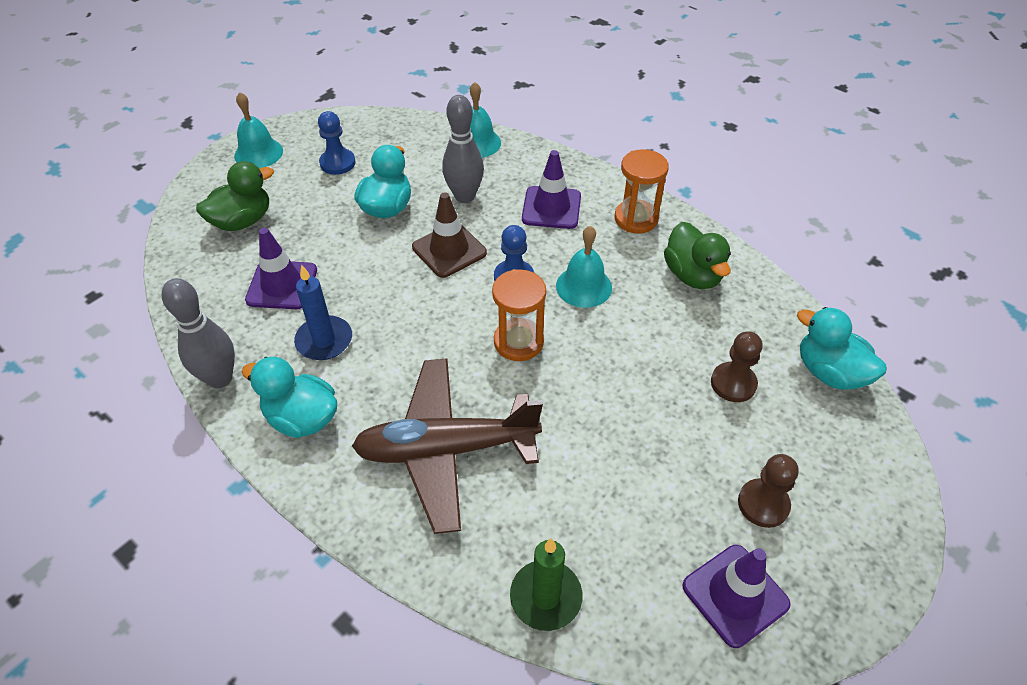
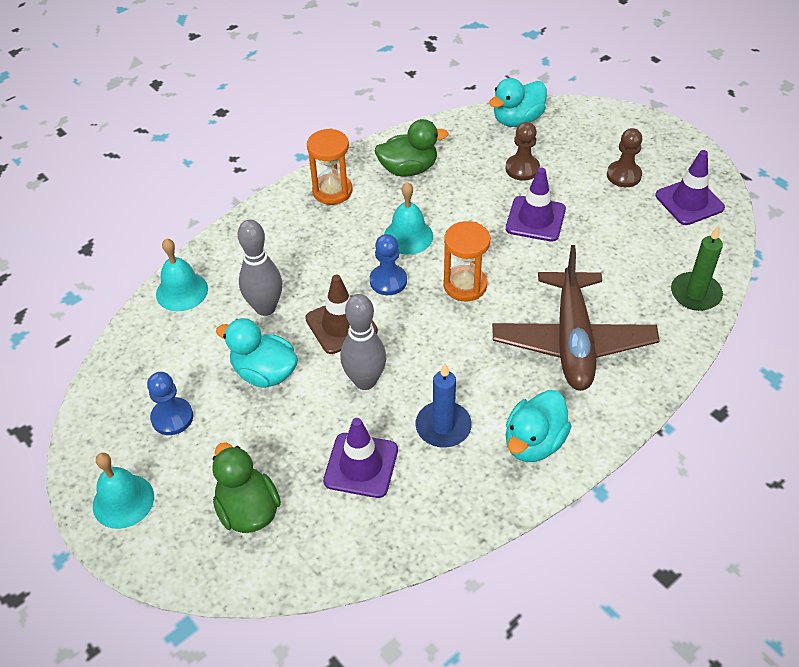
camera: 80 degrees left, 0 degrees up
grey bowling pin [162,278,235,388] -> grey bowling pin moved to [340,294,386,390]
purple traffic cone [522,150,581,229] -> purple traffic cone moved to [506,168,566,242]

